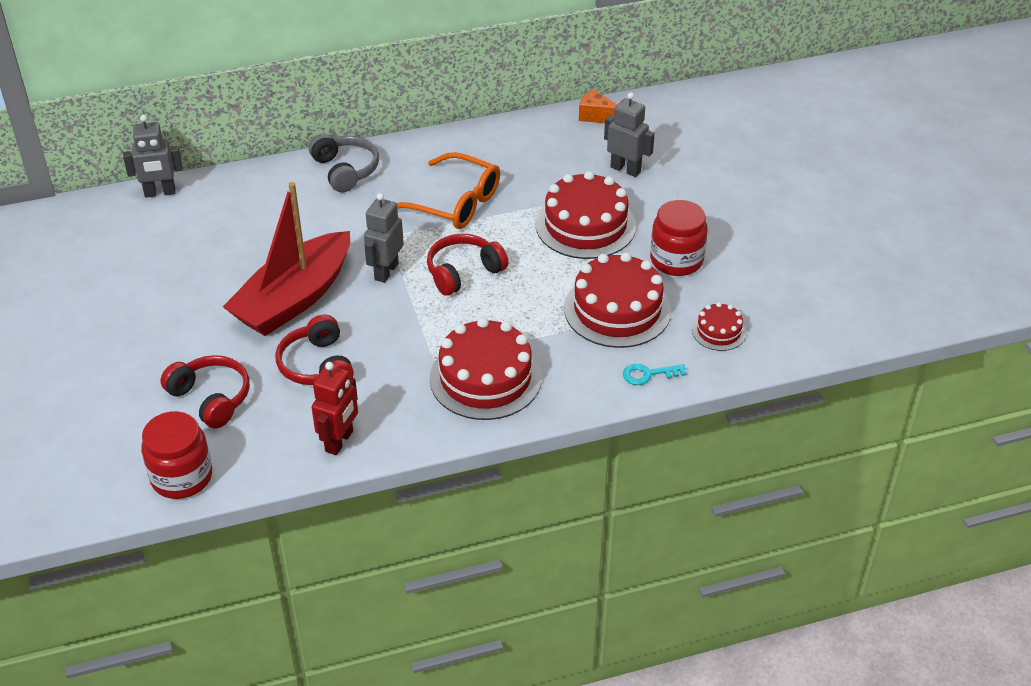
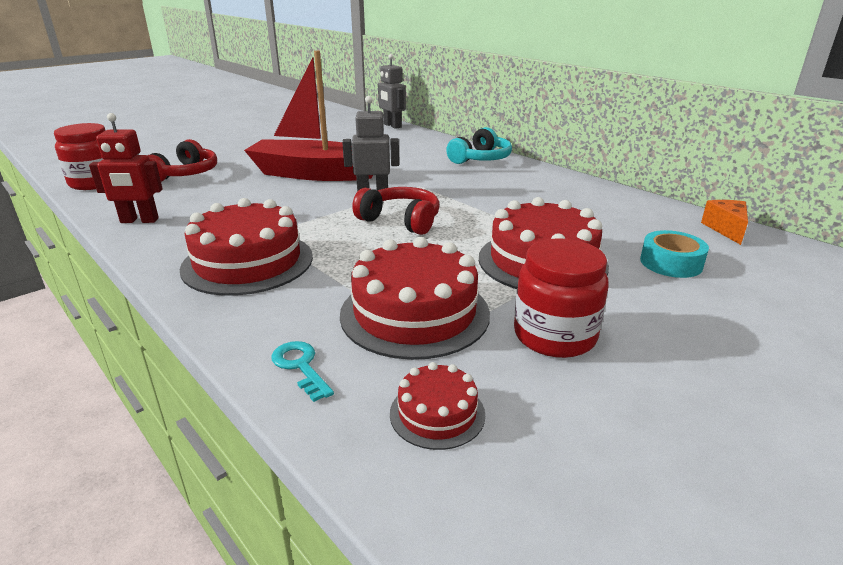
camera: 65 degrees right, 15 degrees down
red headphones [275,315,354,385] -> none
grey headphones [309,134,379,192] -> turquoise headphones [446,127,512,164]
orange glasses [397,152,500,229] -> none
grey robot [604,92,655,177] -> turquoise tape [640,230,709,278]

